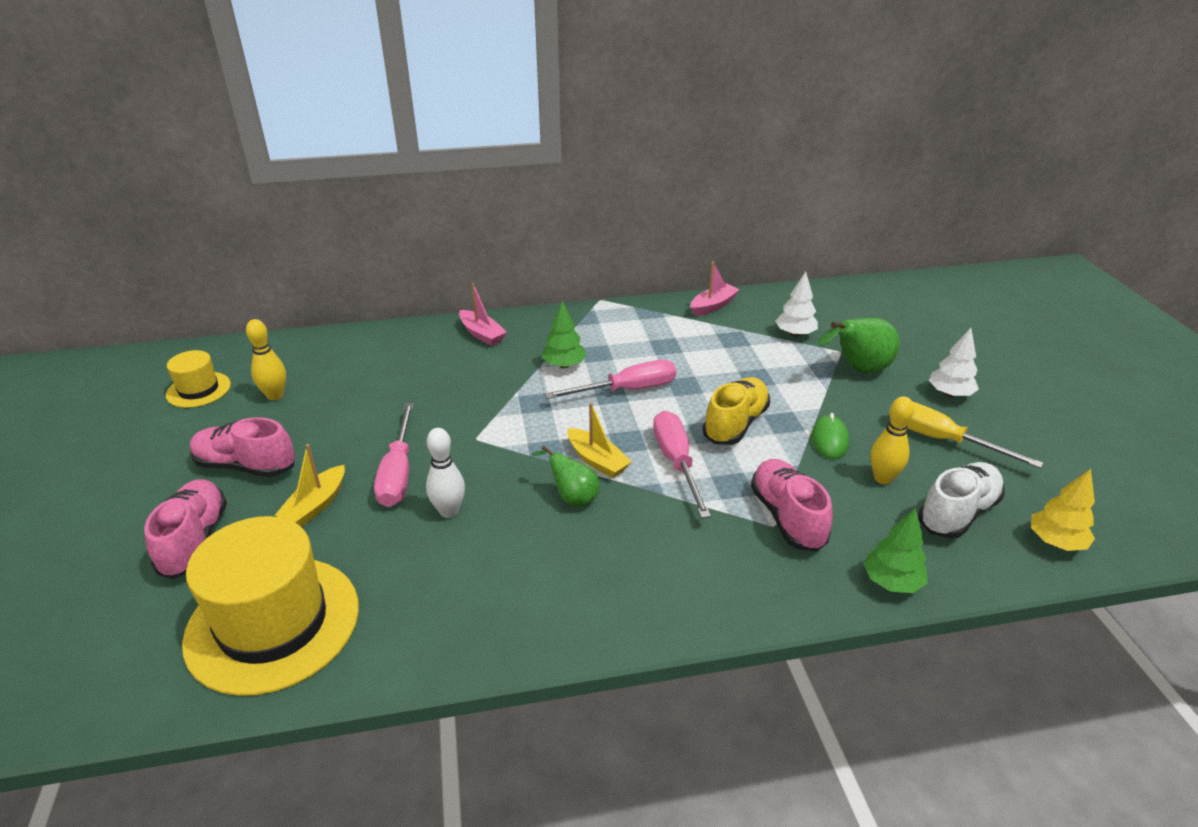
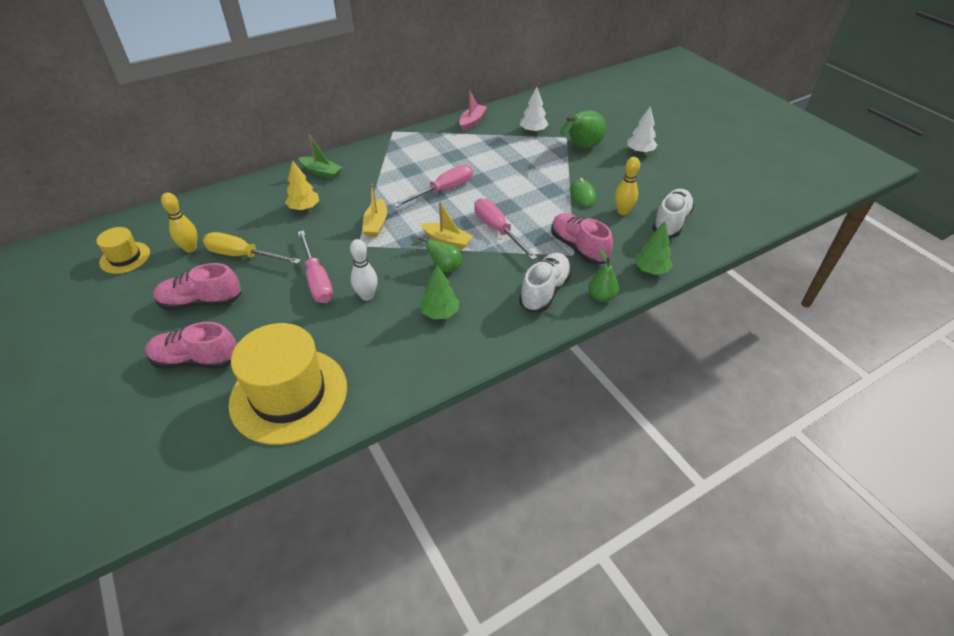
camera: 20 degrees left, 10 degrees up
pink shoe [144,479,227,579] -> pink shoe turned 60 degrees counterclockwise [145,322,237,369]
yellow boat [275,444,345,527] -> yellow boat moved to [362,184,387,237]
pink boat [459,283,507,346] -> green boat [299,135,342,179]
green tree [542,301,586,368] -> green tree moved to [420,265,459,319]
yellow shoe [702,377,770,445] -> none
yellow screwdriver [889,401,1043,468] -> yellow screwdriver moved to [203,232,301,264]
yellow tree [1031,469,1095,551] -> yellow tree moved to [285,160,319,210]
none -> white shoe [519,253,572,312]
none -> green pear [588,250,619,302]

